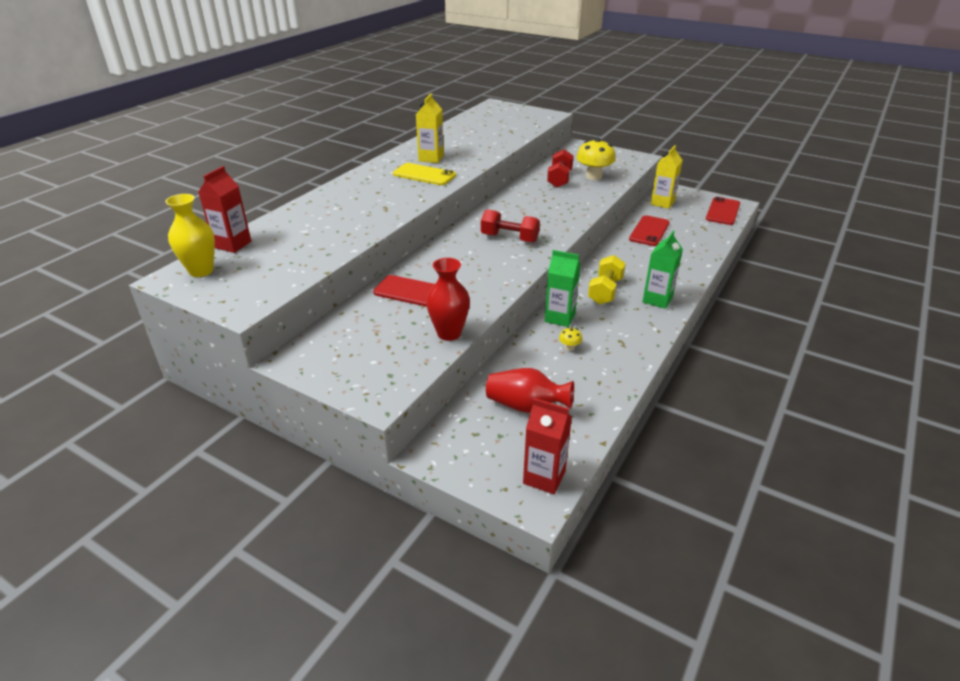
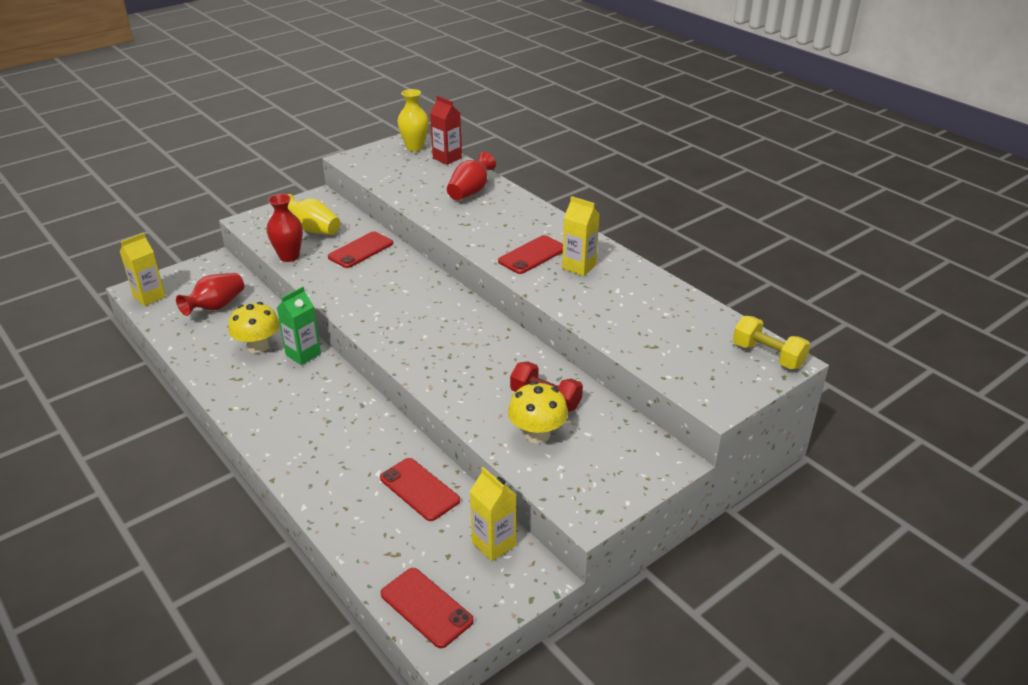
camera: 110 degrees right, 0 degrees up
yellow phone [393,163,456,185] -> red phone [498,235,563,274]
red dumbbell [481,209,540,243] -> none
red carton [523,398,572,494] -> yellow carton [120,233,166,306]
yellow mushroom [559,327,582,351] -> yellow mushroom [228,302,280,353], size x2.28
yellow dumbbell [588,255,626,305] -> yellow dumbbell moved to [733,316,810,369]
green carton [643,231,683,309] -> none
none -> yellow vase [287,194,340,235]
none -> red vase [447,152,496,200]

